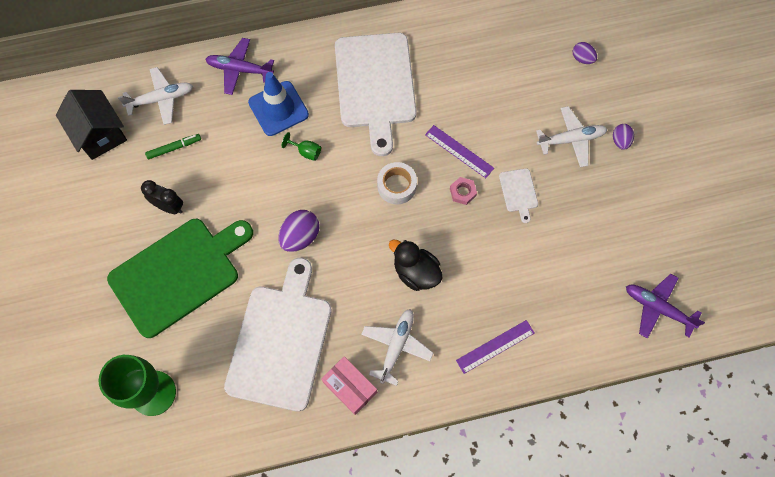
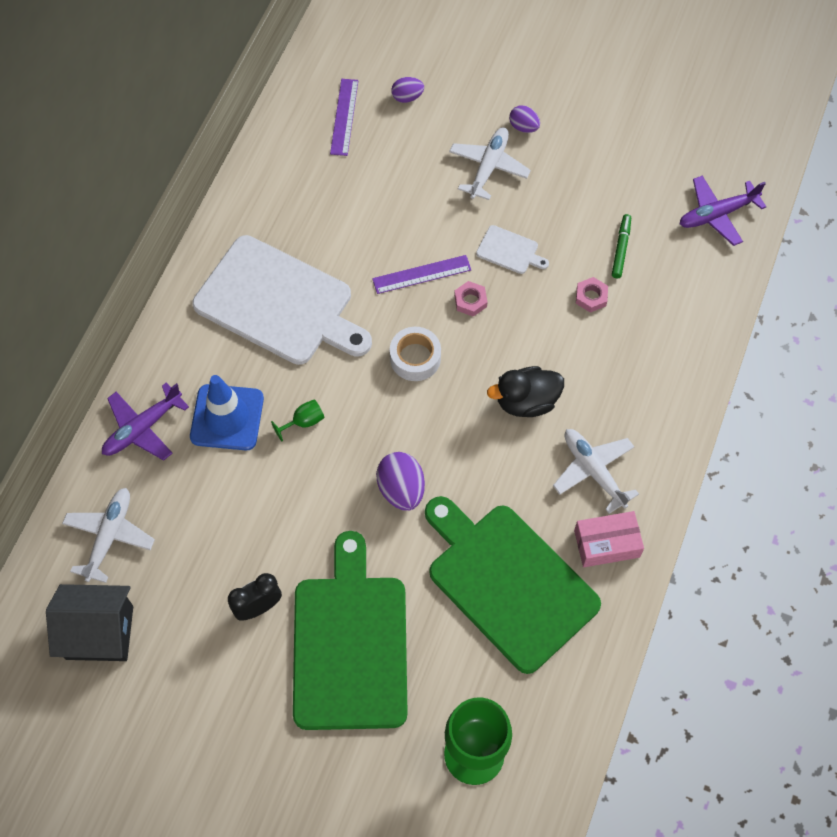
camera: 55 degrees left, 5 degrees down
green marker [145,134,201,159] -> green marker moved to [612,214,631,278]
white cutting board [224,258,332,412] -> green cutting board [425,496,601,674]
purple ruler [456,320,534,374] -> purple ruler moved to [330,79,358,156]
none -> pink nut [576,277,608,313]

